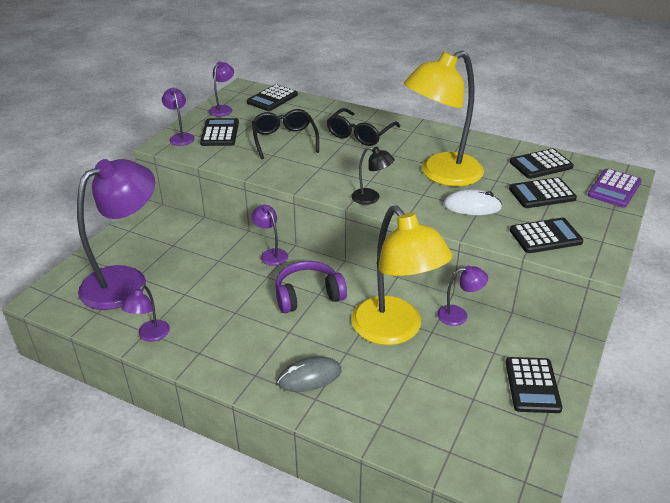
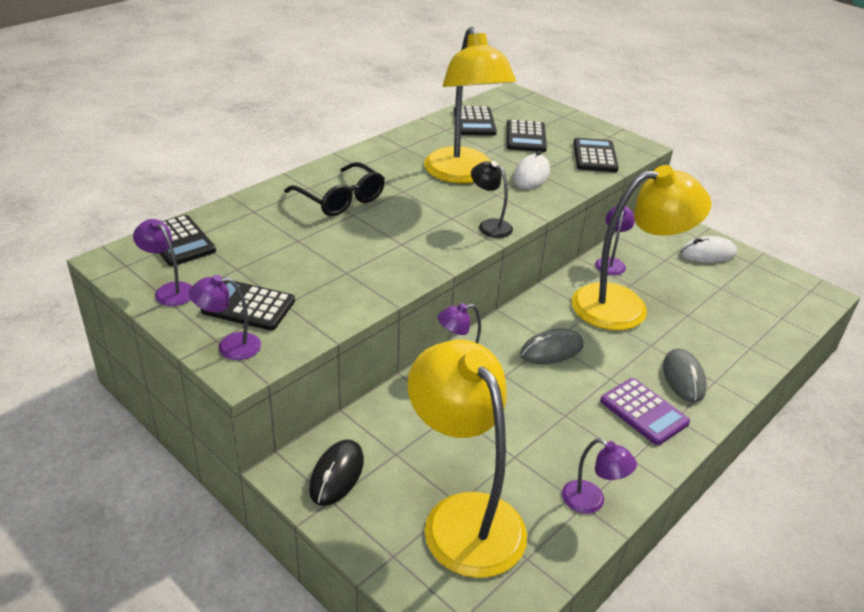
camera: 75 degrees left, 0 degrees up
purple lamp [77,159,155,310] -> yellow lamp [407,340,527,578]
black glasses [252,109,319,159] -> none
purple headphones [275,261,347,313] -> grey mouse [520,328,584,364]
black lamp [351,147,394,205] -> black lamp turned 90 degrees counterclockwise [471,161,513,238]
black calculator [506,357,563,413] -> white mouse [680,236,737,263]
purple calculator [588,168,642,208] -> purple calculator moved to [600,378,690,445]
none -> black mouse [309,439,364,506]

